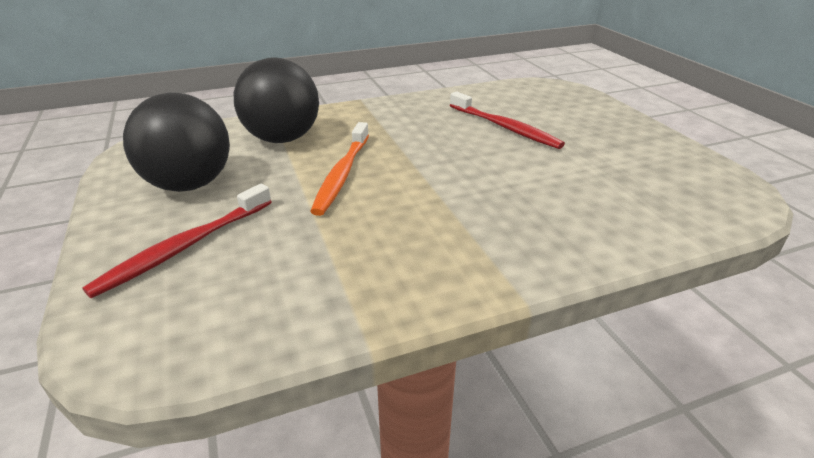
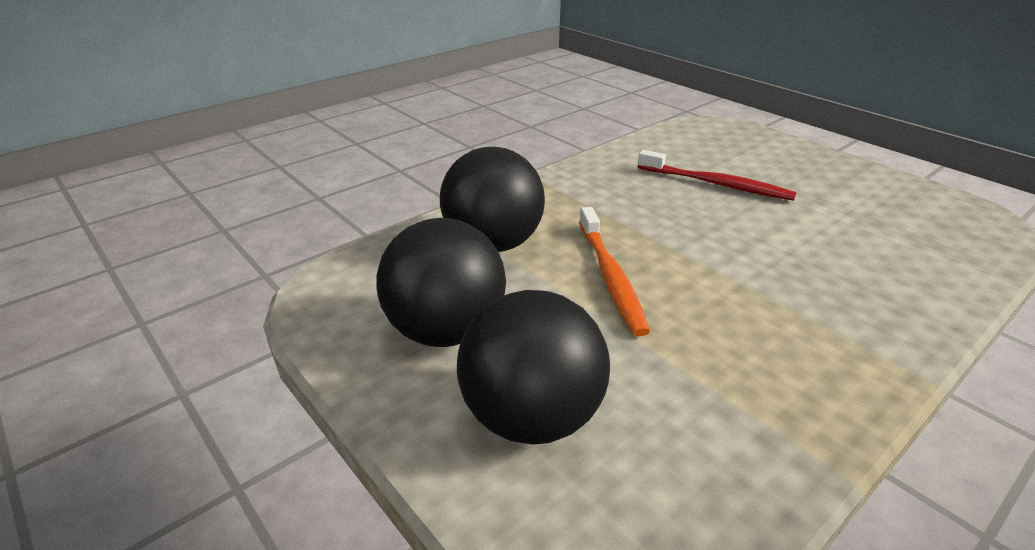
camera: 20 degrees left, 0 degrees up
red toothbrush [82,184,271,298] -> black ball [457,290,610,444]

